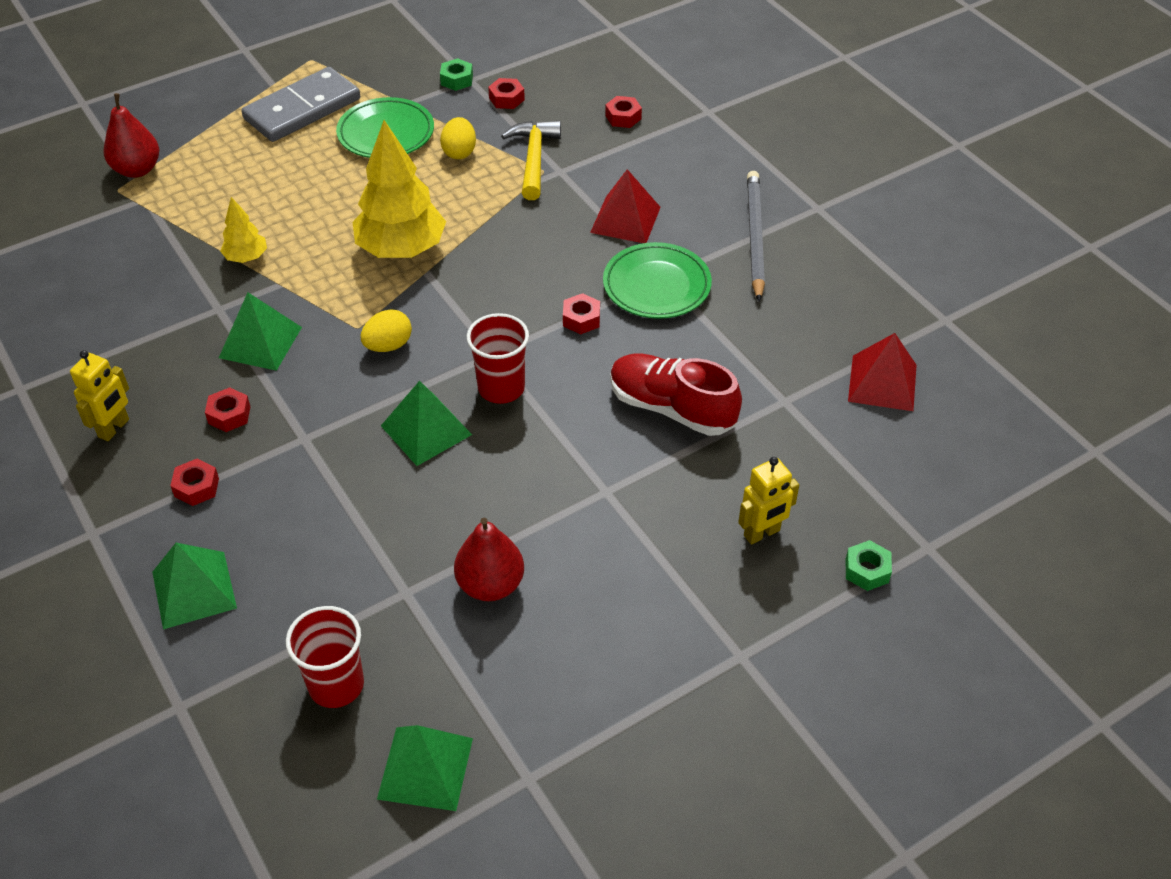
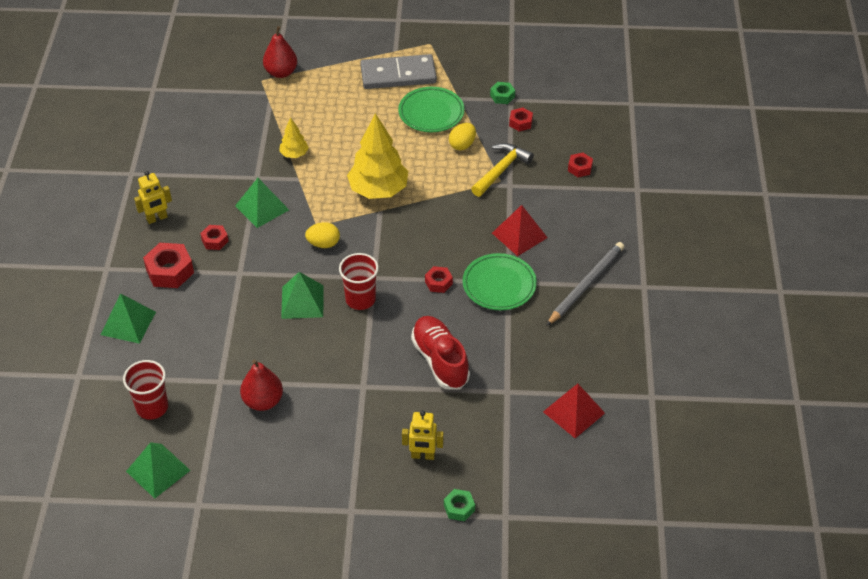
camera: 35 degrees right, 0 degrees up
red nut [170,458,219,506] -> red nut [143,243,194,288], size x1.75

